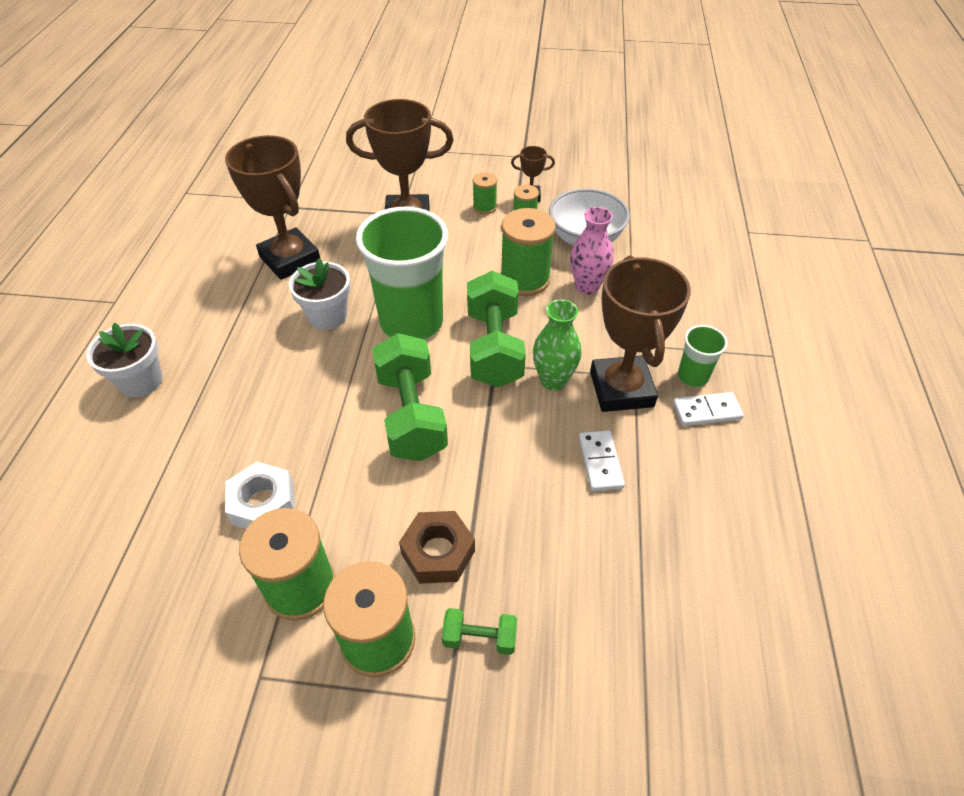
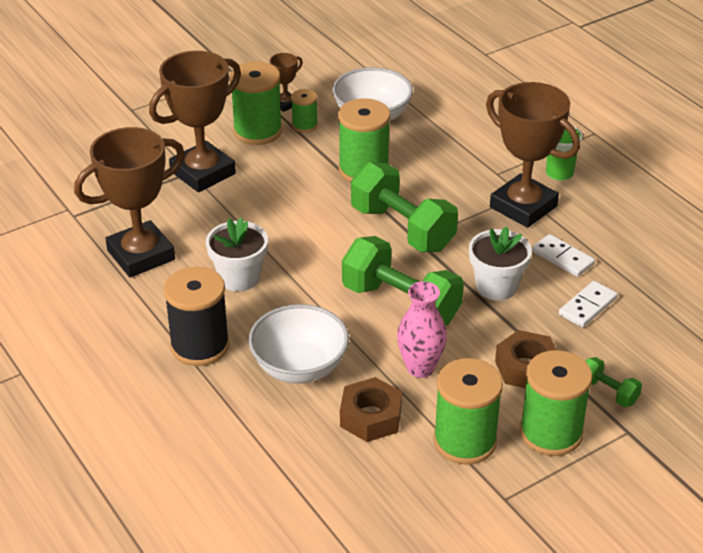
camera: 40 degrees left, 10 degrees down
white flower pot [86,323,163,397] -> white flower pot moved to [469,226,532,301]
brown trophy [225,135,320,280] -> brown trophy turned 45 degrees counterclockwise [74,127,185,278]
white nut [225,462,295,529] -> brown nut [340,377,402,442]
green cup [356,207,448,340] -> none
green dumbbell [442,608,517,655] -> green dumbbell turned 75 degrees clockwise [585,357,642,407]
green spool [473,172,497,214] -> green spool [230,62,282,145], size x1.89
green vase [533,299,581,391] -> none
pink vase [570,207,614,295] -> pink vase moved to [397,281,447,378]
white domino [673,392,744,426] -> white domino moved to [559,281,618,328]
none -> black spool [163,267,230,366]
none -> white bowl [249,304,349,384]

